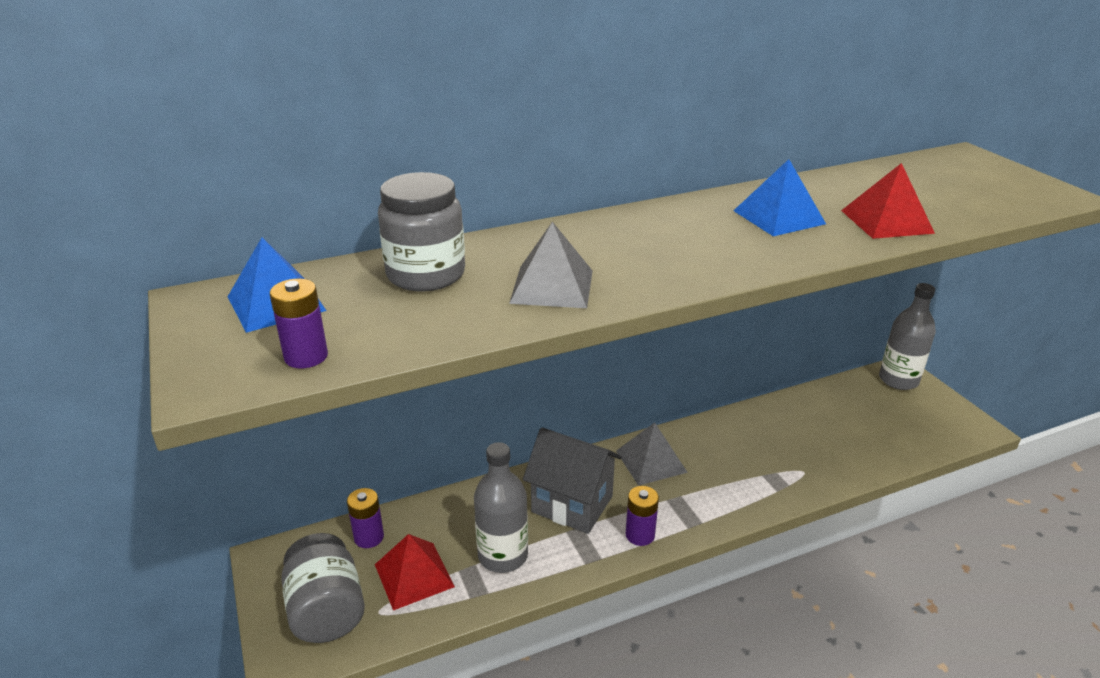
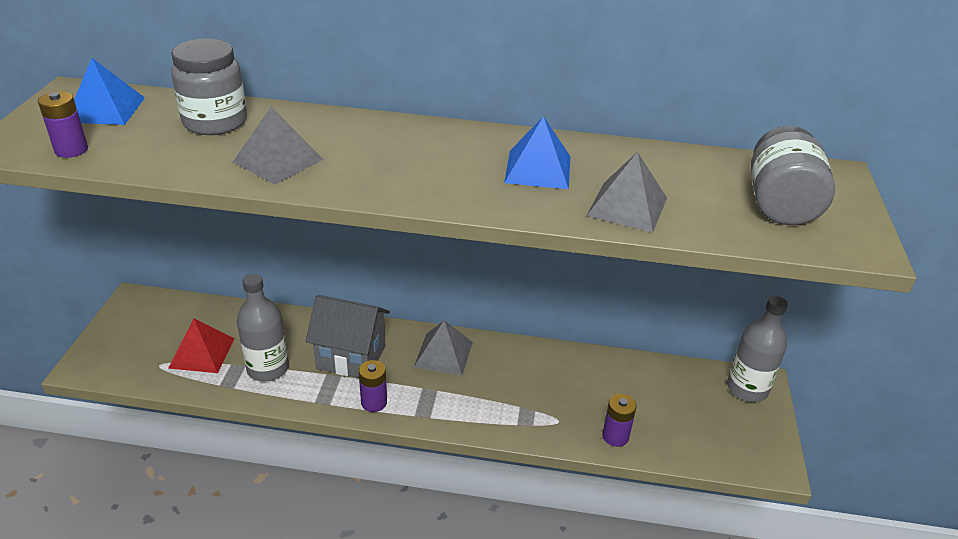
camera: 30 degrees right, 5 degrees up
grey jar [281,533,365,643] -> grey jar moved to [751,126,835,225]
purple battery [347,488,384,548] -> purple battery moved to [602,394,637,447]
grey house [523,427,622,534] -> grey house turned 45 degrees counterclockwise [306,295,390,378]
red pyramid [841,163,935,239] -> grey pyramid [586,152,667,233]

